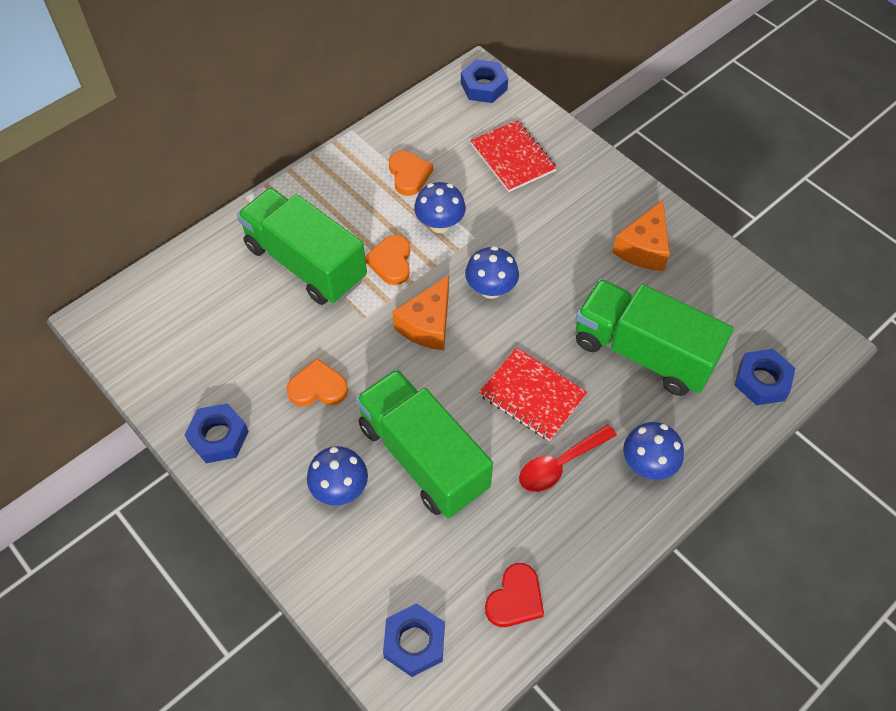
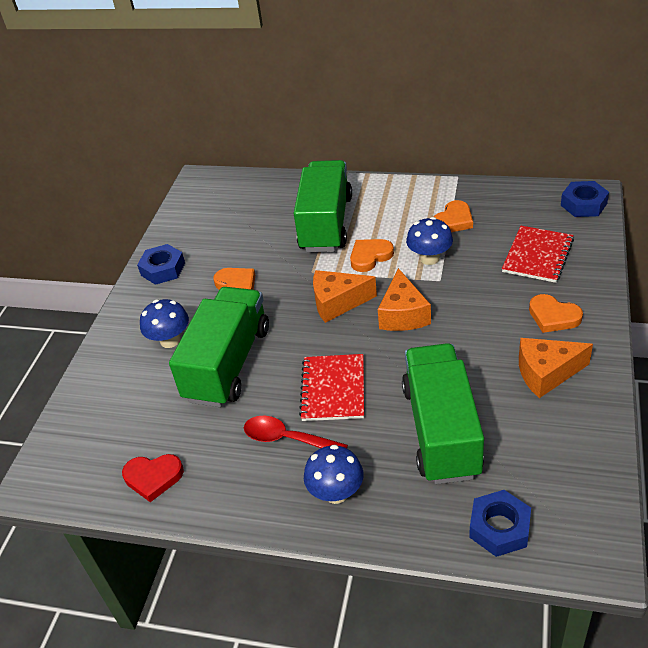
camera: 60 degrees right, 15 degrees down
blue nut [383,603,445,677] -> none
blue mushroom [465,246,519,299] -> orange cheese [378,268,431,331]
none -> orange heart [529,294,583,333]

